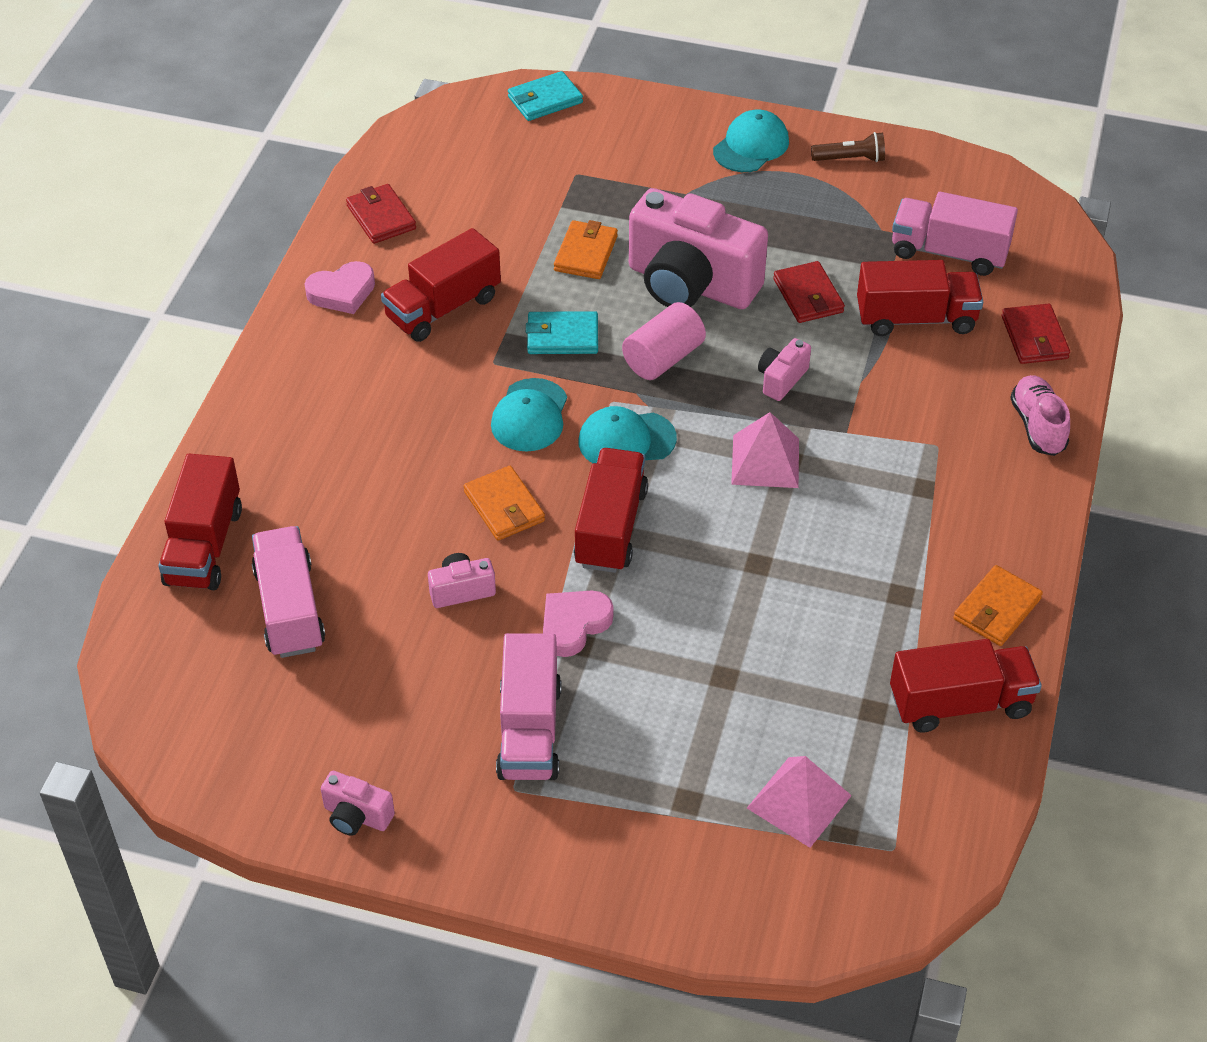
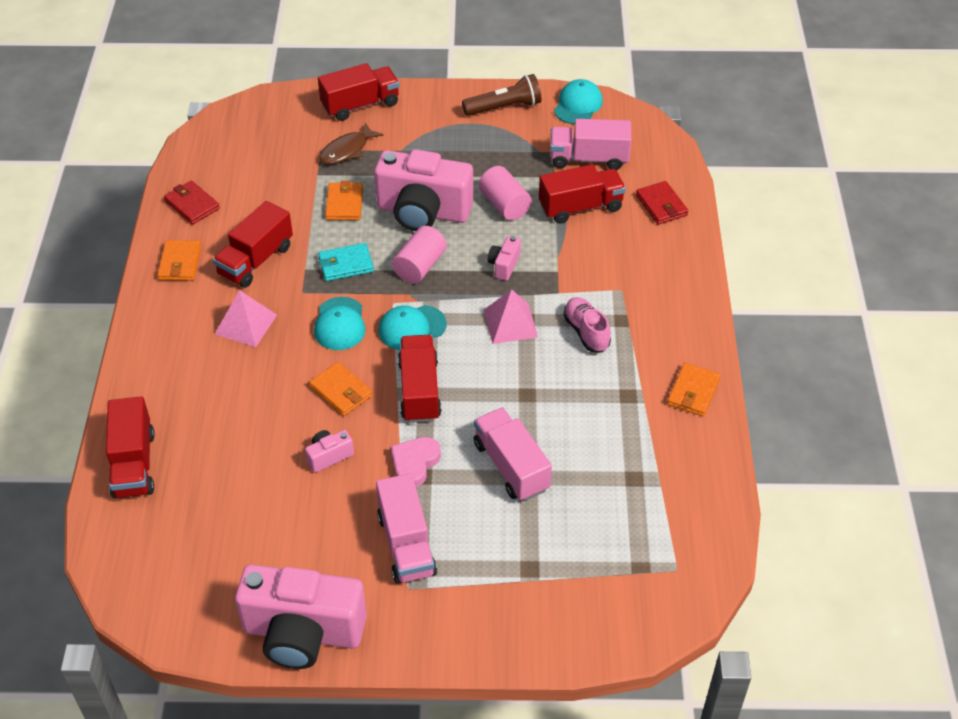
camera: 15 degrees left, 0 degrees up
pink truck [252,526,325,658] -> pink truck moved to [474,407,552,501]
pink heart [305,261,375,314] -> orange wallet [157,240,201,281]
pink camera [321,771,395,836] -> pink camera [235,564,367,669], size x2.38
turquoise wallet [508,71,583,121] -> none
turquoise cap [713,110,789,172] -> turquoise cap moved to [554,79,603,124]
pink pyramid [747,756,852,848] -> pink pyramid moved to [215,290,277,347]
red wallet [773,261,845,323] -> pink cylinder [479,166,532,221]
brown flashlight [811,132,885,162] -> brown flashlight [462,74,541,116], size x1.54
red truck [890,639,1042,733] -> red truck moved to [318,63,399,121]
pink shoe [1010,375,1070,456] -> pink shoe moved to [563,297,611,352]
none -> brown fish [319,122,384,165]

